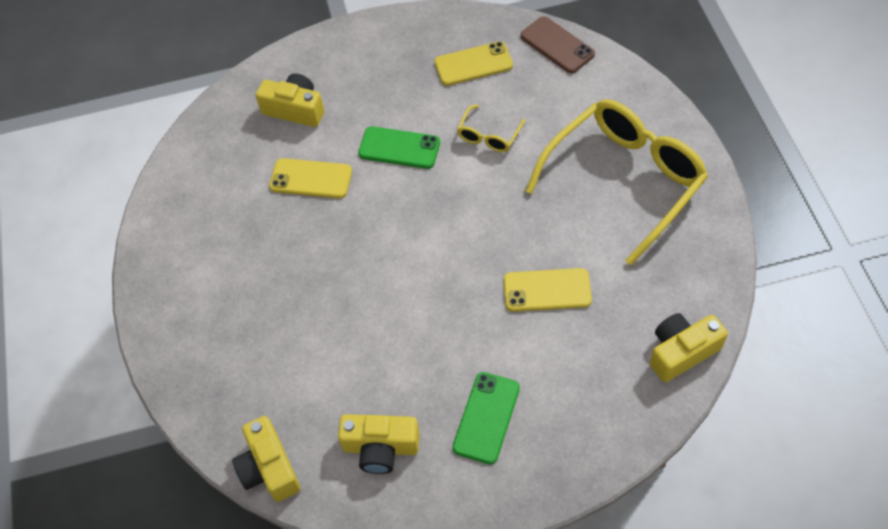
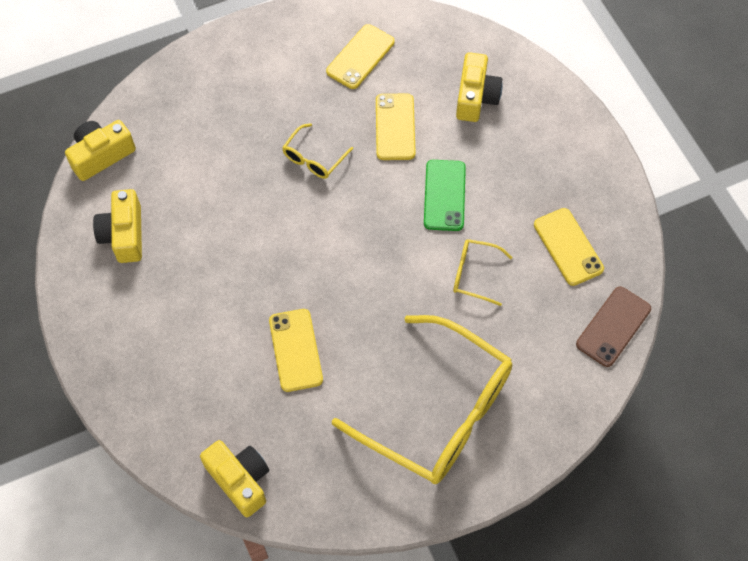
camera: 75 degrees right, 5 degrees up
green phone [452,372,520,464] -> none
none -> yellow glasses [282,123,353,179]
none -> yellow phone [326,24,395,89]

